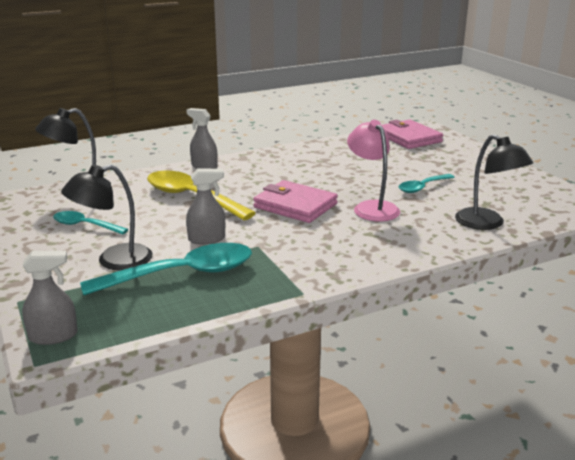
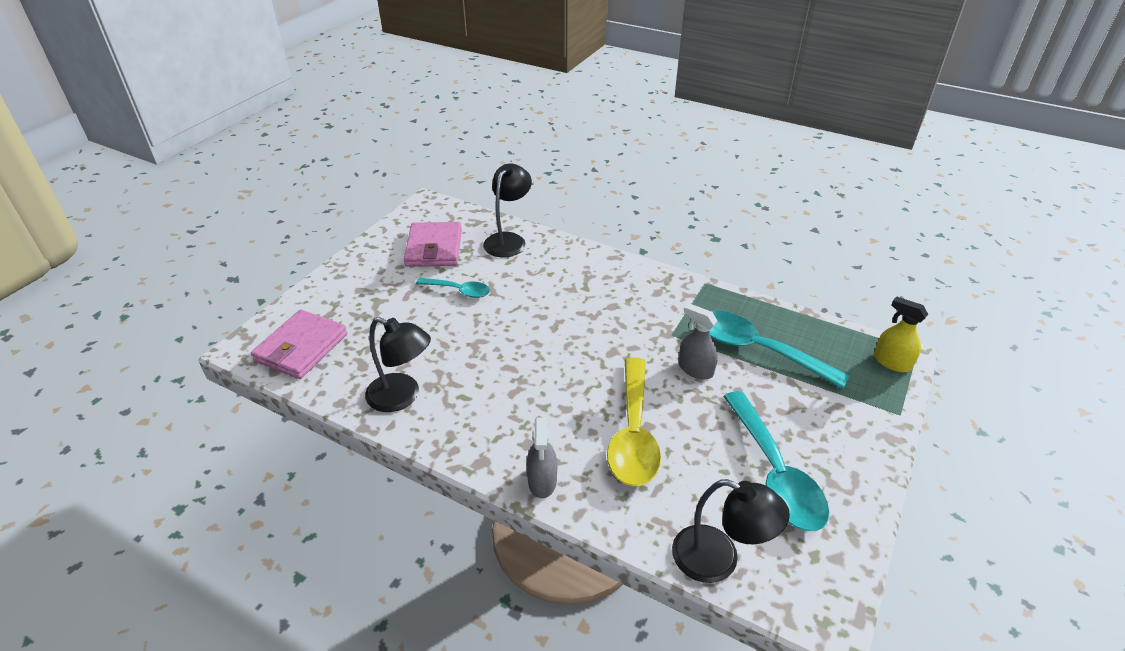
camera: 125 degrees left, 15 degrees up
grey spray bottle [22,251,78,345] -> yellow spray bottle [874,296,928,372]
turquoise spoon [53,211,128,235] -> turquoise spoon [723,391,829,531], size x1.80
black lamp [61,164,152,271] -> black lamp moved to [365,317,431,412]
pink wallet [253,180,338,223] -> pink wallet moved to [404,222,462,267]
pink lamp [347,120,400,221] -> none

